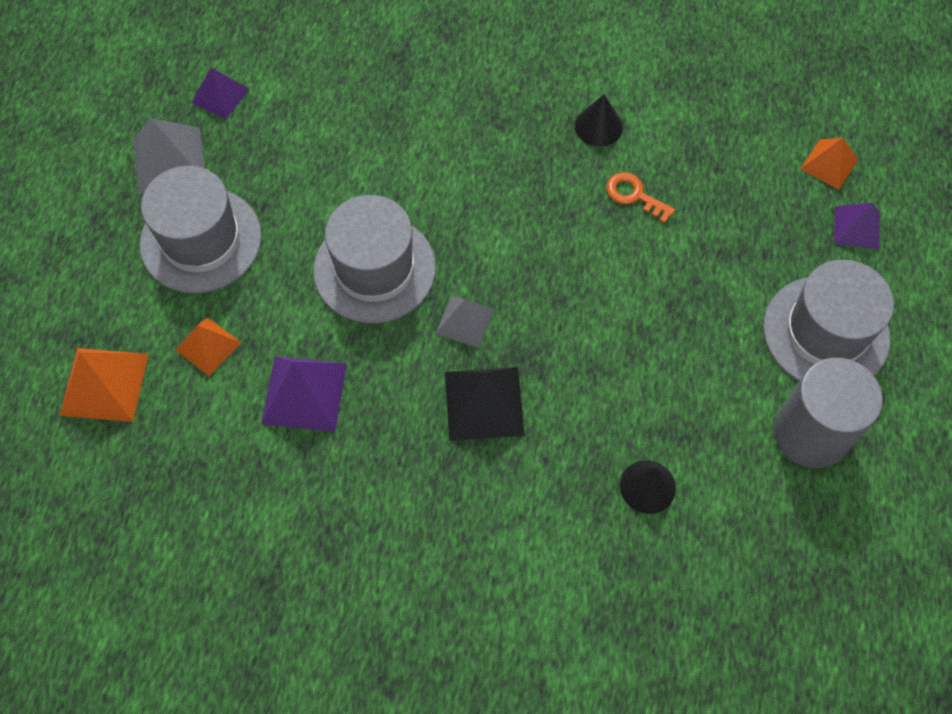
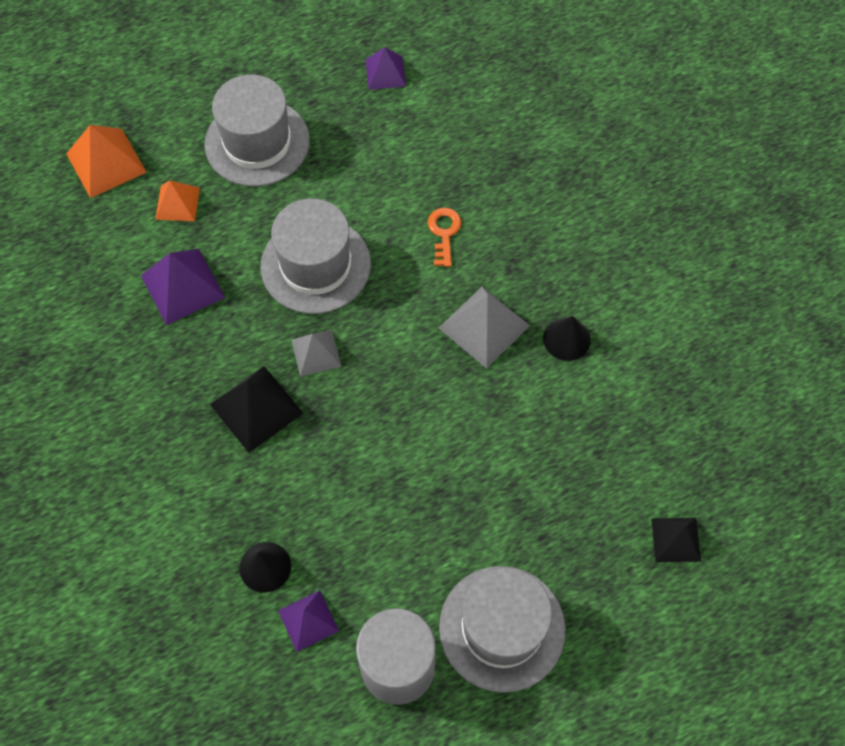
camera: 55 degrees right, 0 degrees up
grey pyramid [133,118,205,194] -> grey pyramid moved to [439,287,530,369]
orange key [606,172,675,224] -> orange key moved to [428,208,461,267]
orange pyramid [800,138,858,190] -> black pyramid [651,518,701,562]
purple pyramid [834,203,880,250] -> purple pyramid moved to [278,590,339,652]

